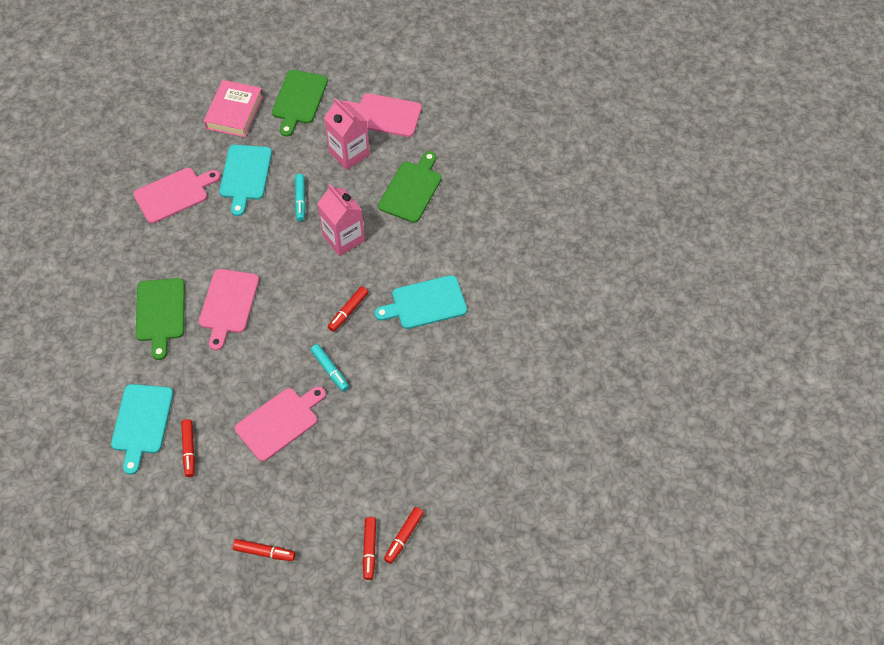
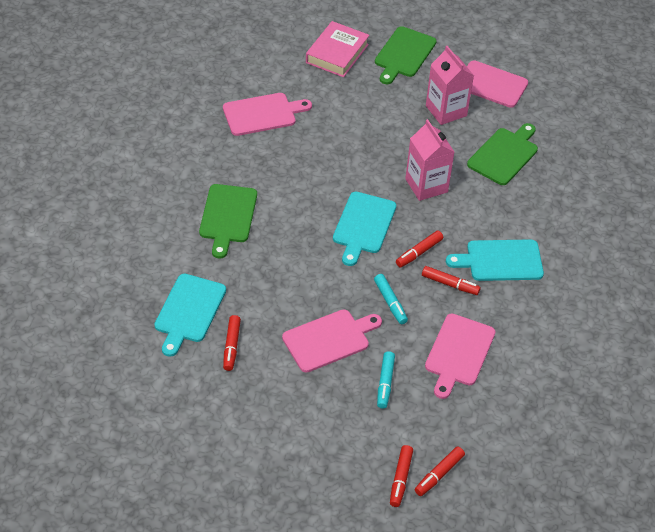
camera: 10 degrees right, 10 degrees down
pink cutting board [199,269,259,350] -> pink cutting board moved to [425,314,495,399]
turquoise cutting board [219,145,272,216] -> turquoise cutting board moved to [333,192,396,266]
red marker [233,539,295,561] -> red marker moved to [422,266,481,295]
turquoise marker [295,174,306,221] -> turquoise marker moved to [377,351,395,409]

